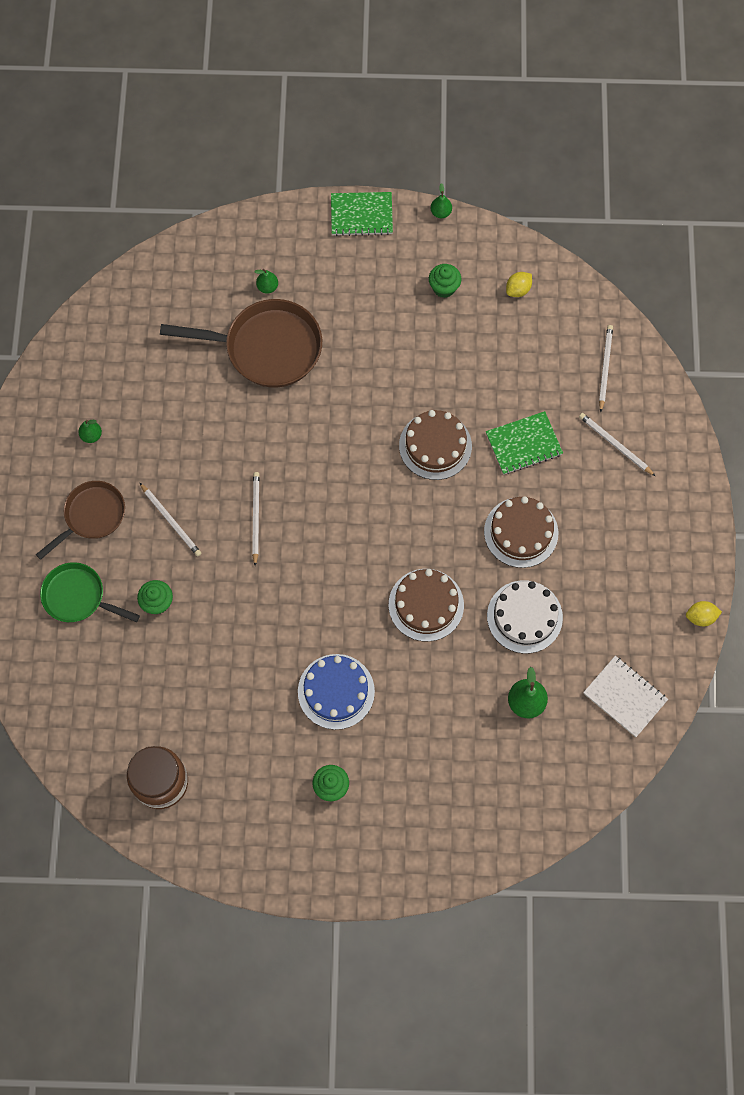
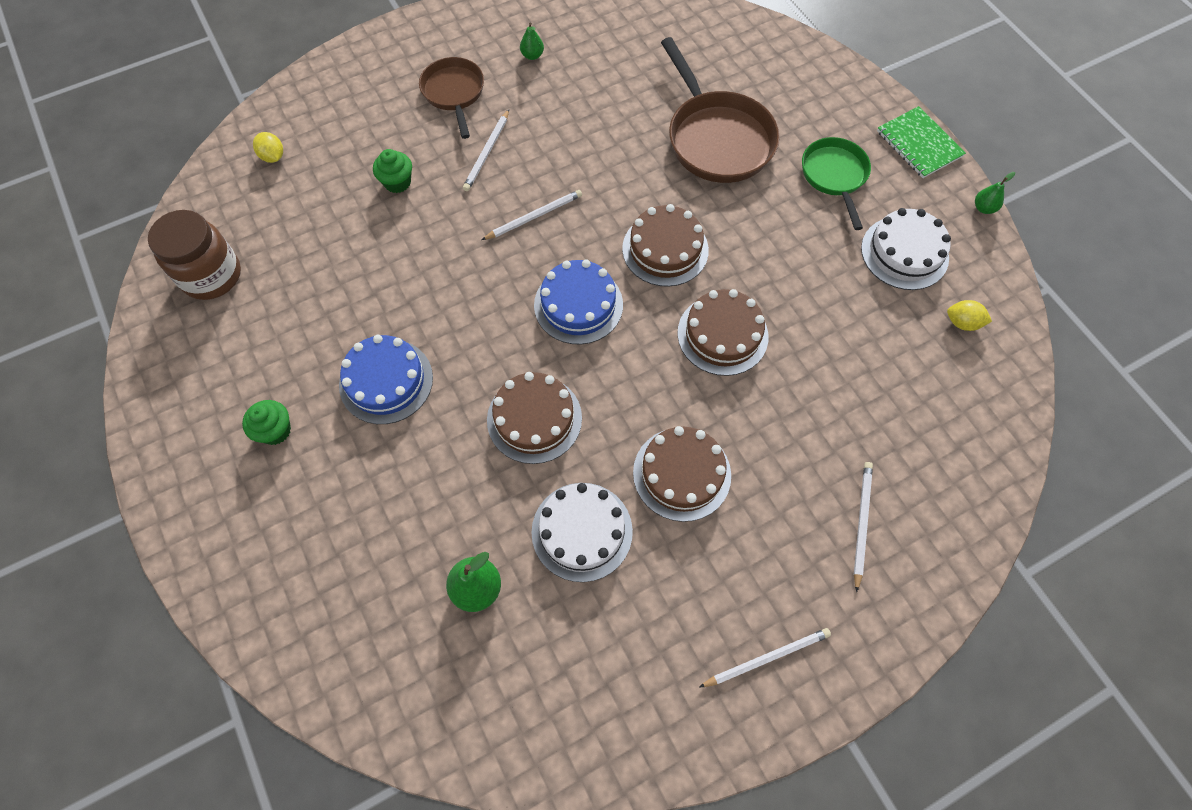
camera: 60 degrees right, 5 degrees down
brown pan [36,481,125,560] -> brown pan turned 120 degrees counterclockwise [419,57,484,139]
green pan [40,562,140,622] -> green pan moved to [802,137,871,230]
green pear [255,269,278,294] -> none
green cupcake [429,264,461,298] -> white cake [861,208,951,290]
green notebook [486,411,563,475] -> none
white notebook [583,656,668,737] -> none
white pencil [599,325,613,412] -> white pencil moved to [700,628,831,687]
yellow lemon [686,601,722,626] -> yellow lemon moved to [253,132,283,163]
none -> blue cake [534,259,623,344]
none -> brown cake [622,204,709,287]

